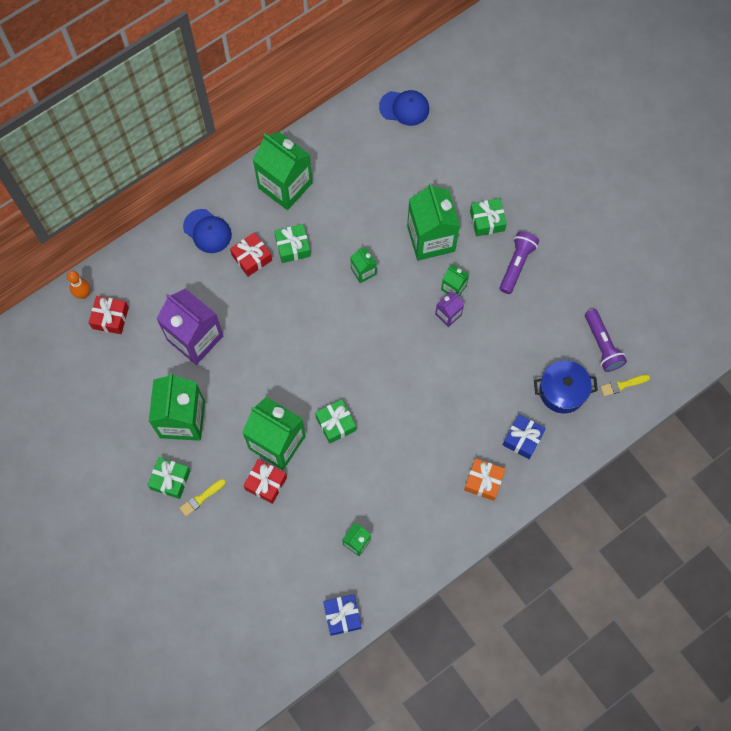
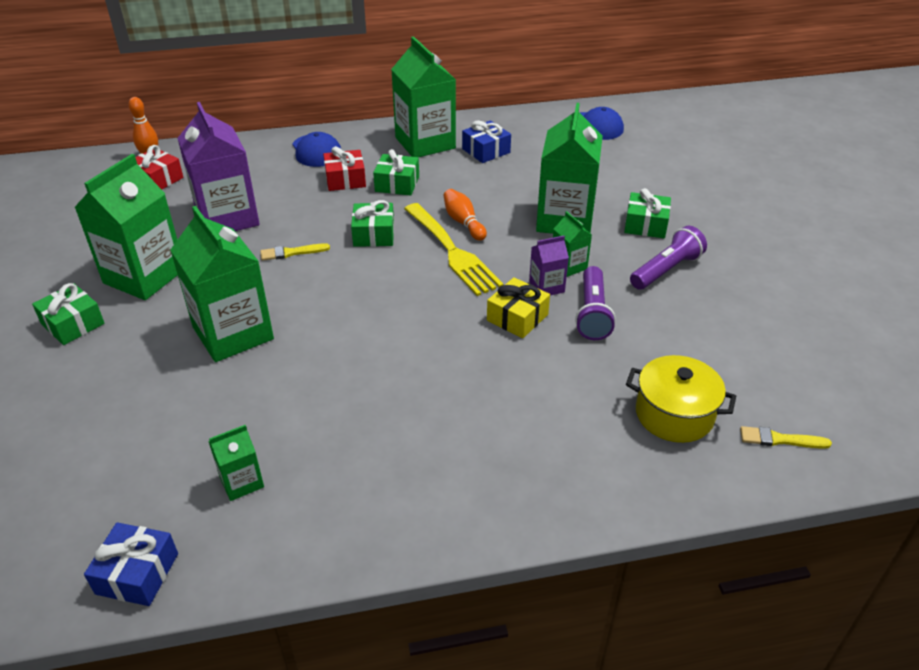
camera: 25 degrees right, 30 degrees down
yellow brush [180,479,226,516] -> yellow brush moved to [260,243,330,261]
red gift [243,459,287,504] -> none
green gift [315,399,356,444] -> green gift moved to [351,200,394,247]
green carton [351,248,377,283] -> orange bowling pin [444,189,487,241]
orange gift [464,458,505,501] -> none
blue gift [503,415,546,459] -> blue gift moved to [462,121,511,163]
blue pot [534,360,598,413] -> yellow pot [626,355,736,443]
purple flashlight [585,309,627,372] -> purple flashlight moved to [575,266,616,340]
none -> yellow fork [404,203,503,296]
none -> yellow gift [487,277,550,338]

